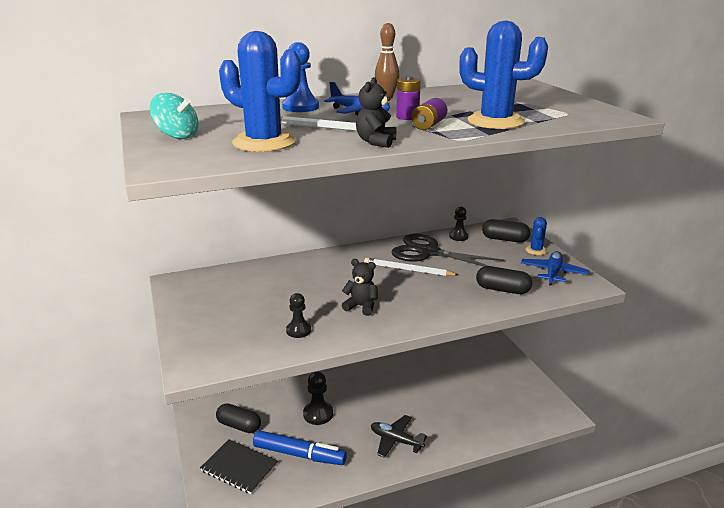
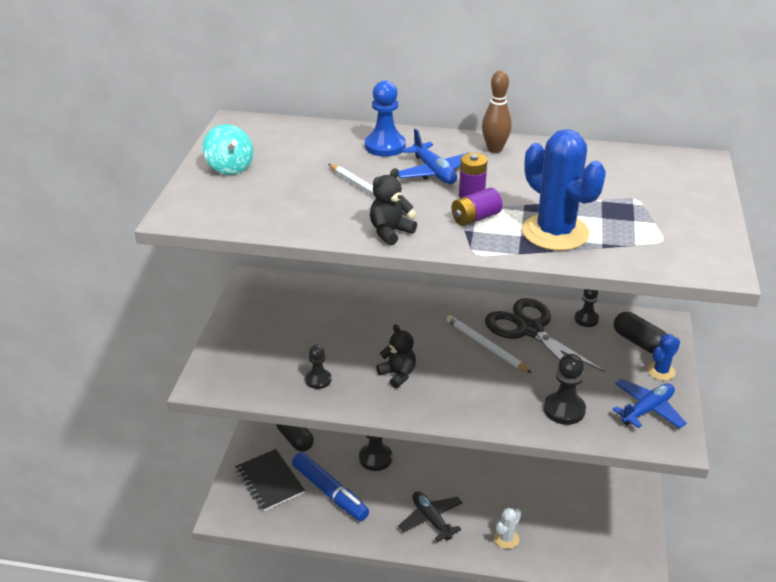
camera: 30 degrees right, 10 degrees up
blue cactus [219,31,301,152] -> none
black capsule [476,266,532,294] -> black pawn [544,354,586,425]
none -> white cactus [494,508,521,549]

